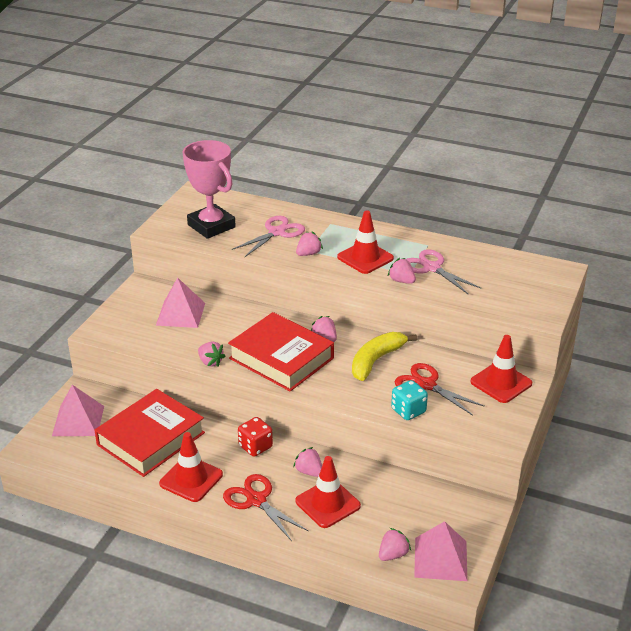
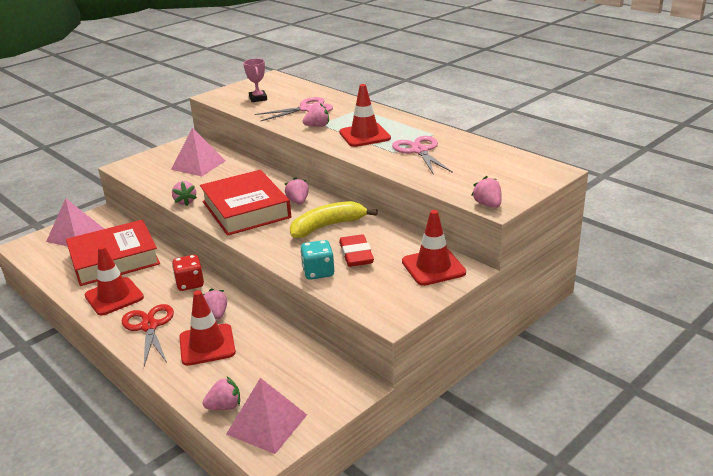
camera: 25 degrees right, 5 degrees down
pink trophy [183,140,236,239] -> pink trophy [243,59,267,102], size x0.50
pink strawberry [388,258,416,284] -> pink strawberry moved to [471,176,502,208]
red scissors [395,363,485,416] -> red eraser [339,234,374,267]

